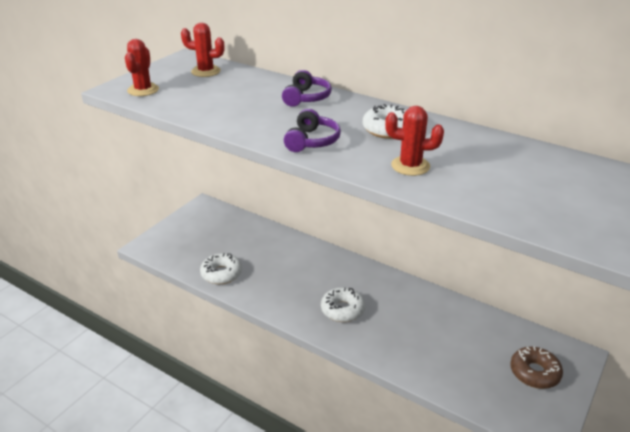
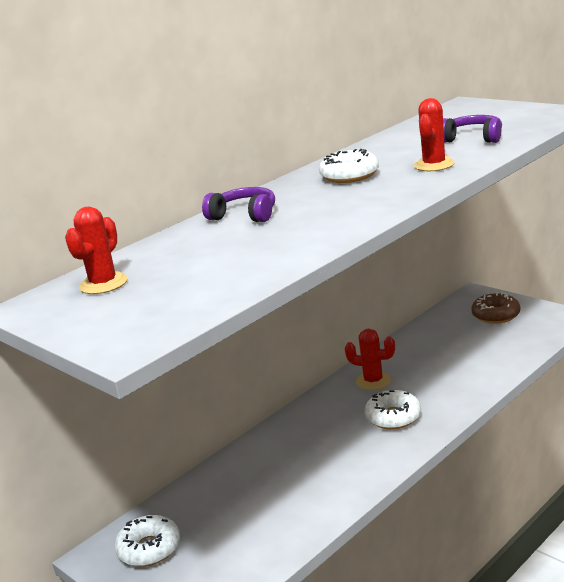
camera: 75 degrees left, 10 degrees down
red cactus [125,39,159,96] -> red cactus moved to [345,329,395,390]
white donut [200,253,242,284] -> white donut moved to [114,515,180,567]
purple headphones [284,109,341,152] -> purple headphones moved to [443,115,502,143]

